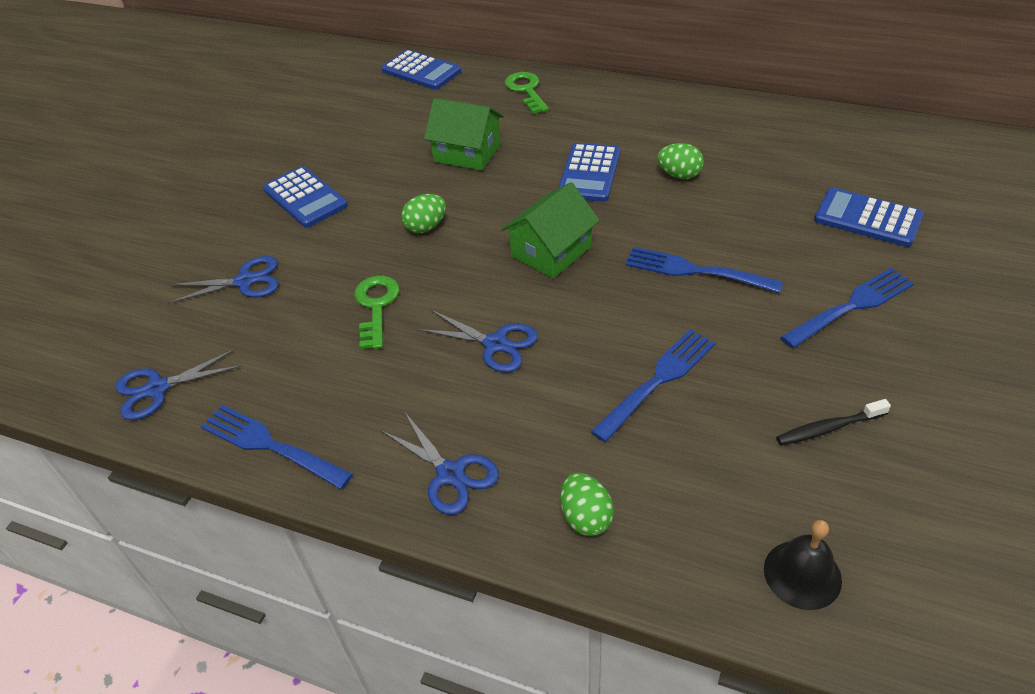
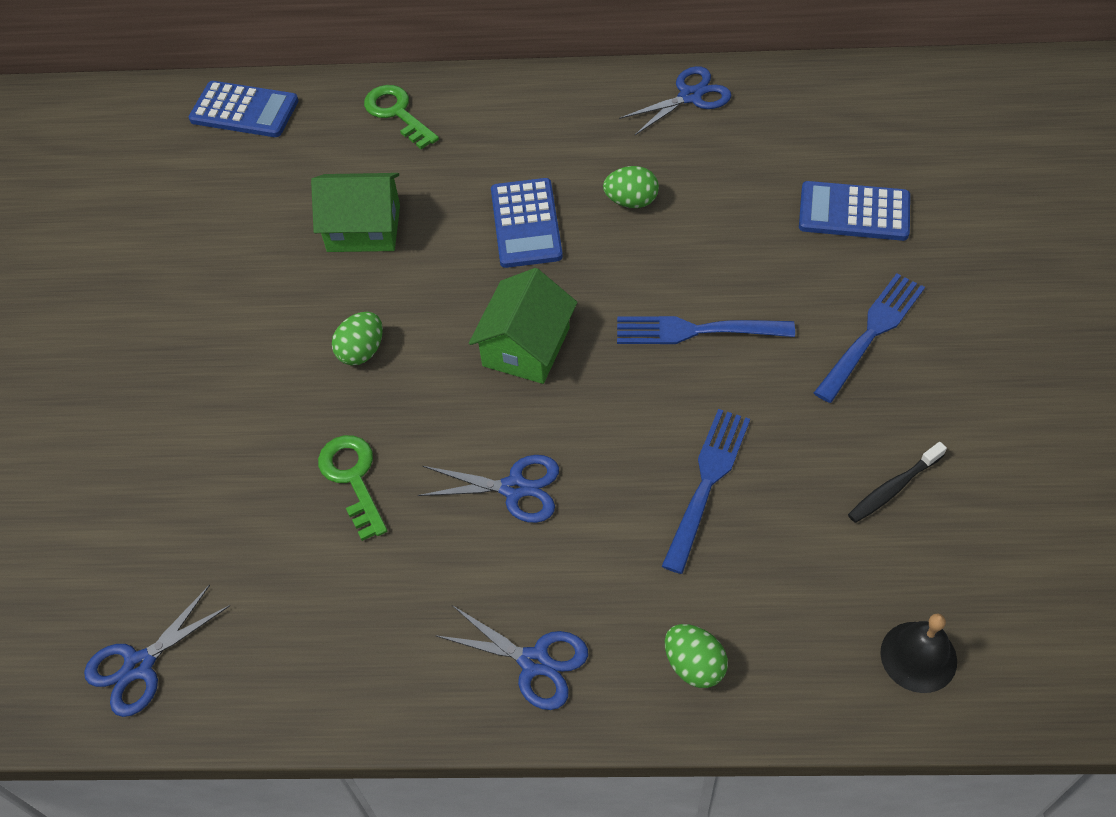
camera: 20 degrees left, 10 degrees up
blue scissors [168,256,278,304] -> blue scissors moved to [619,66,732,135]
blue fork [200,405,353,489] -> none
blue calculator [263,166,348,228] -> none

